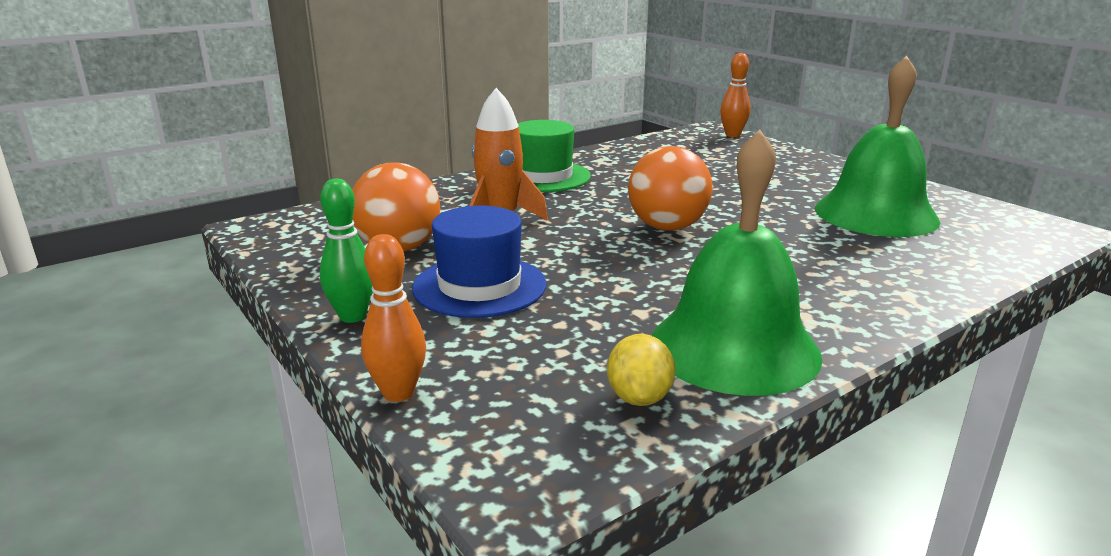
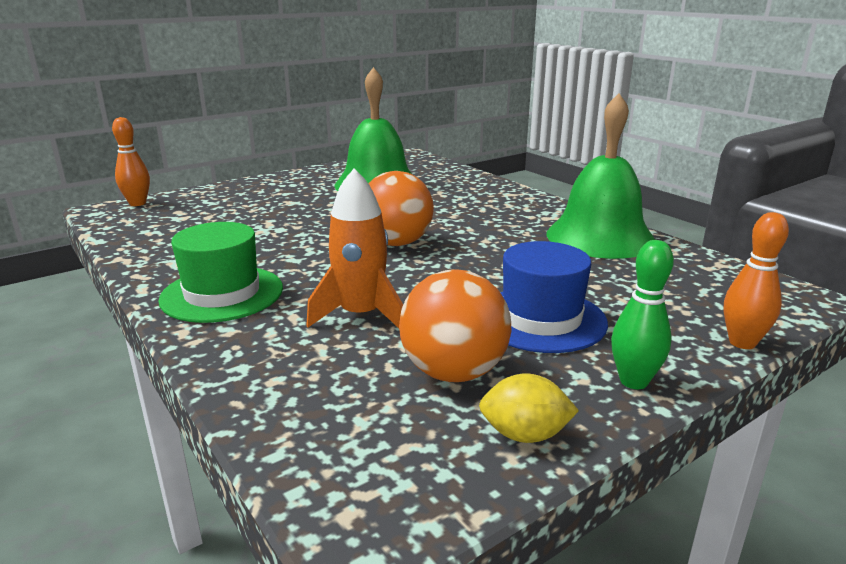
camera: 90 degrees left, 0 degrees up
yellow lemon [607,334,675,406] -> yellow lemon moved to [479,373,579,443]

